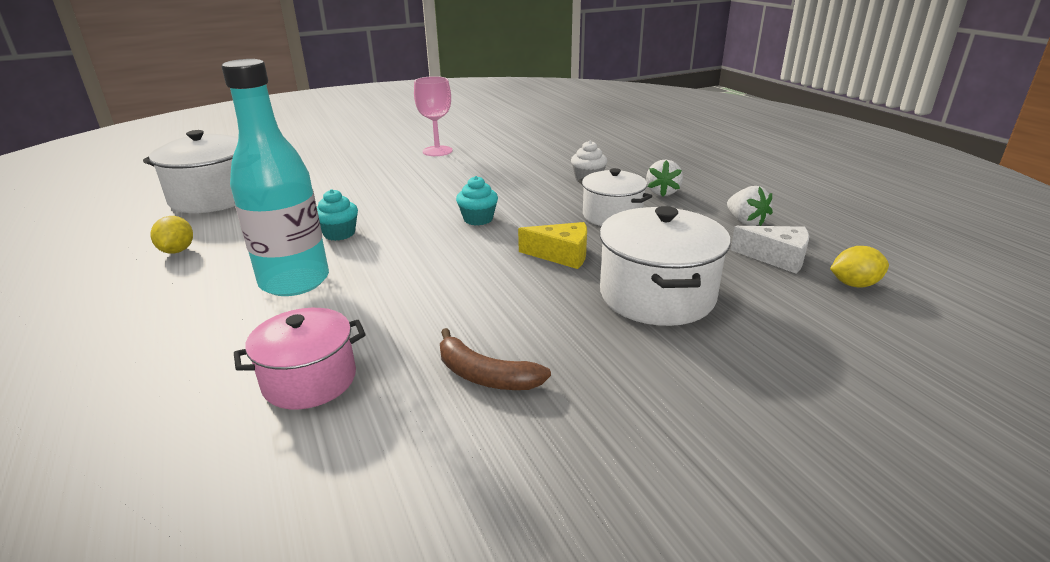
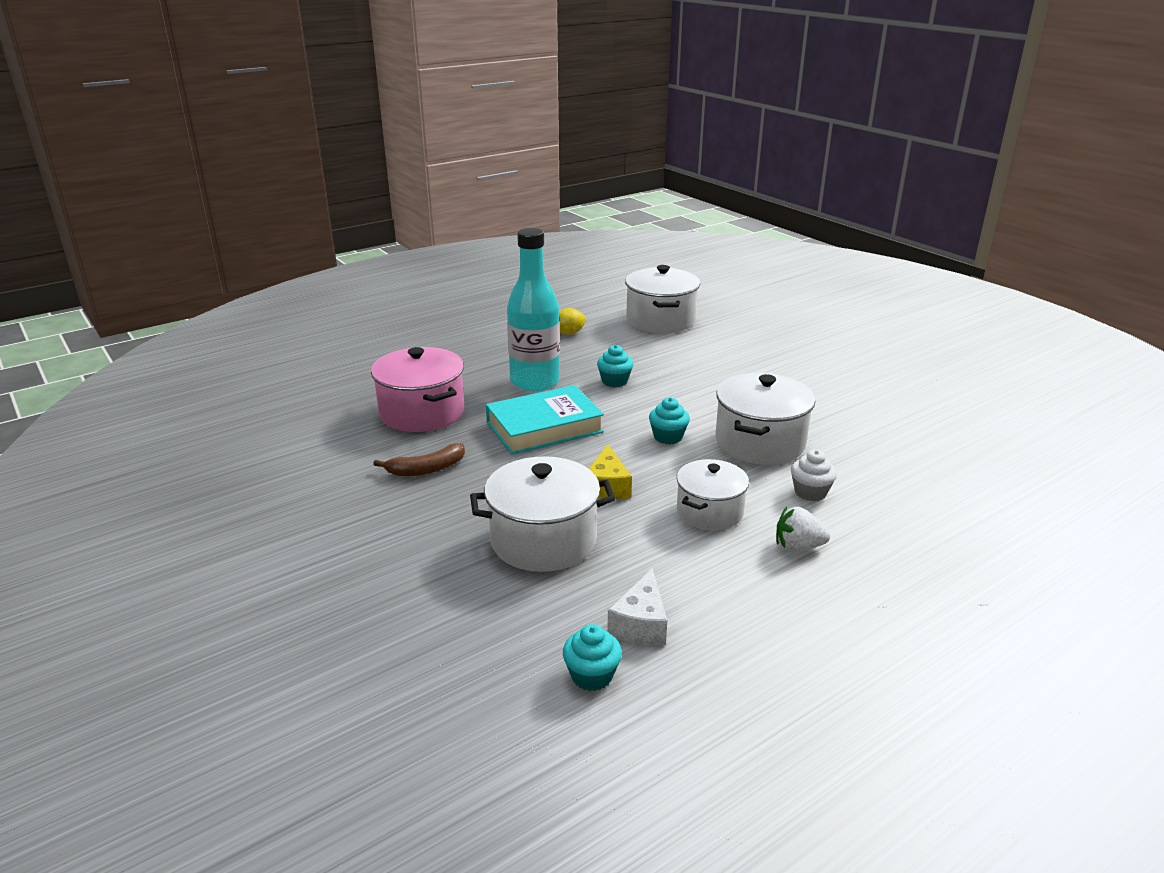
camera: 80 degrees right, 0 degrees up
pink pot [234,308,366,409] -> pink pot [371,347,464,432], size x1.52
pink goblet [414,76,453,156] -> none
brown banana [440,328,551,390] -> brown banana turned 135 degrees counterclockwise [373,443,465,476]
white strawberry [727,186,773,226] -> none
yellow lemon [830,246,889,288] -> turquoise cupcake [563,624,622,691]
none -> turquoise book [486,385,604,454]
none -> white pot [715,373,815,465]

